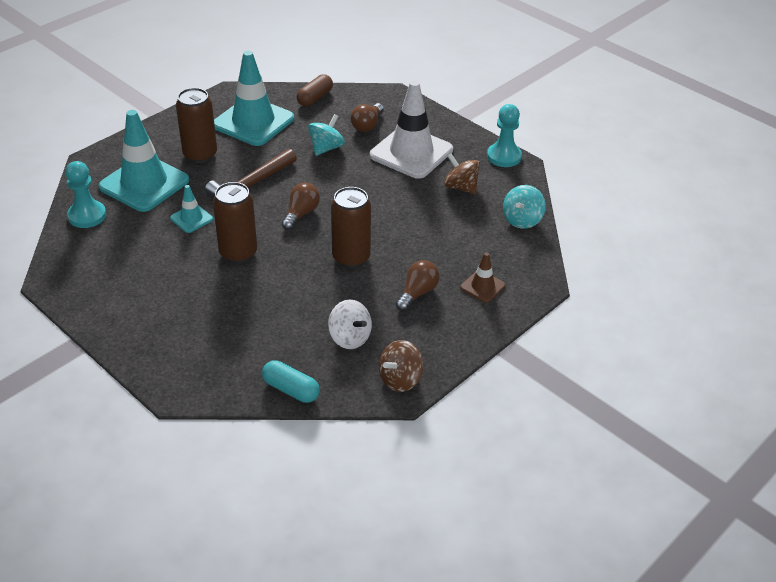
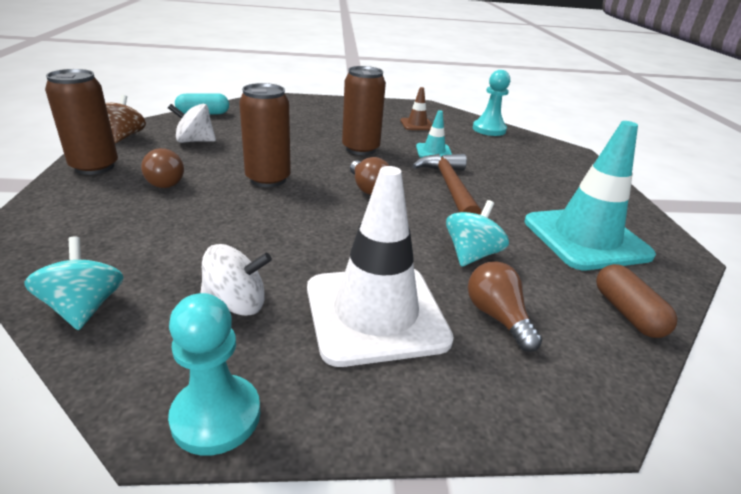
camera: 130 degrees right, 10 degrees down
turquoise traffic cone [99,110,189,212] -> none
brown can [176,88,217,163] -> brown can moved to [45,69,118,175]
turquoise spinning top [308,114,345,156] -> turquoise spinning top turned 135 degrees counterclockwise [446,200,509,267]
brown spinning top [444,153,480,194] -> white spinning top [200,244,272,316]
brown traffic cone [460,252,506,303] -> brown traffic cone moved to [400,87,432,130]

